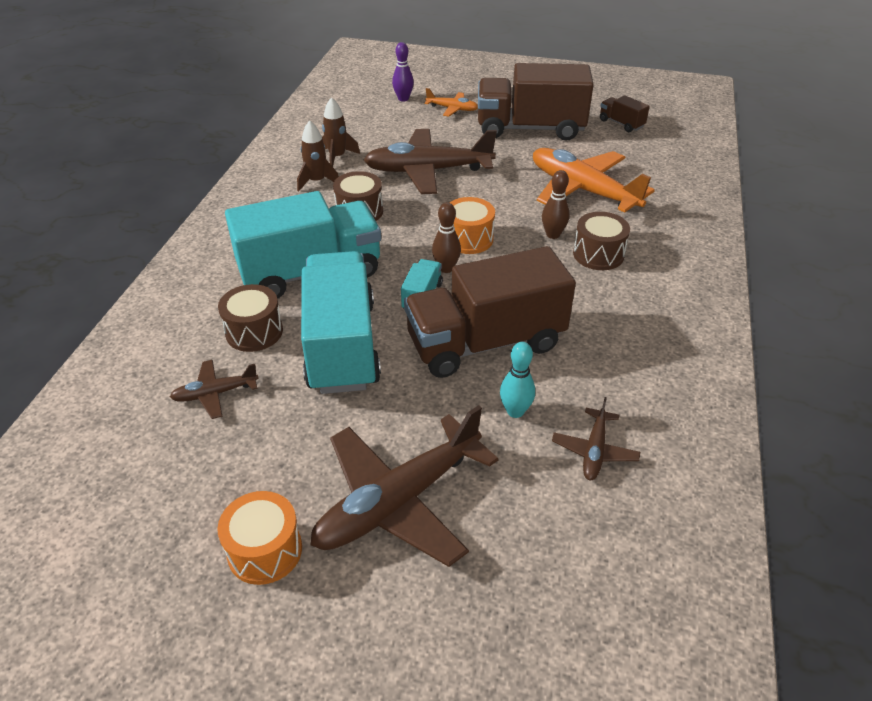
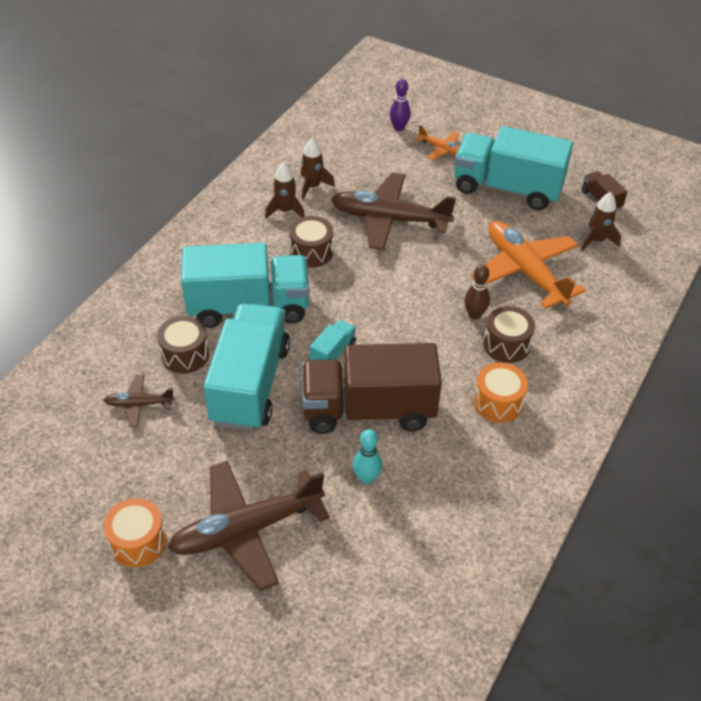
camera: 15 degrees right, 5 degrees up
brown bowling pin [432,202,461,273] -> none
orange drum [449,197,495,254] -> orange drum moved to [474,363,528,423]
brown truck [478,63,594,141] -> turquoise truck [454,126,573,210]
brown plane [552,397,640,480] -> none
none -> brown rocket [581,192,621,251]

